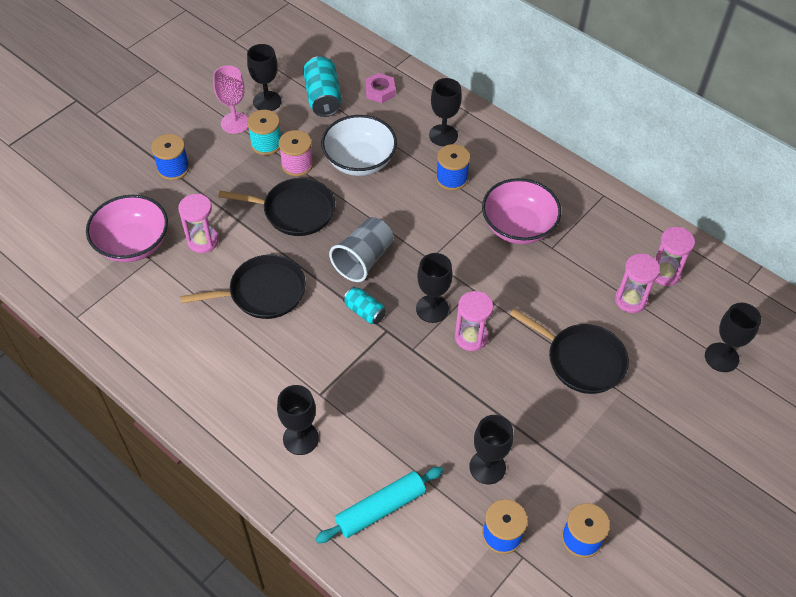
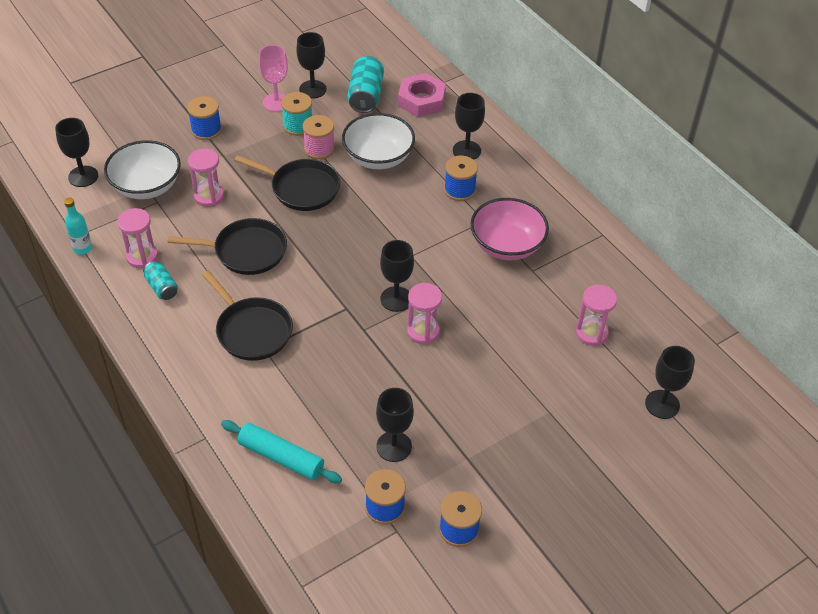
camera: 15 degrees right, 5 degrees down
pink bowl [86,195,168,262] -> white bowl [104,140,181,199]
black goblet [277,385,319,455] -> black goblet moved to [55,118,98,187]
turquoise rolling pin [315,467,443,543] -> turquoise rolling pin turned 45 degrees clockwise [221,420,342,483]
grey cup [329,217,394,282] -> none
turquoise can [343,287,386,324] -> turquoise can moved to [143,261,178,300]
pink nut [365,73,396,103] -> pink nut [398,73,446,117], size x1.57
black pan [510,309,629,394] -> black pan moved to [202,271,293,361]
pink hourglass [655,227,695,286] -> pink hourglass moved to [117,208,158,268]
none -> turquoise bottle [64,198,92,255]

